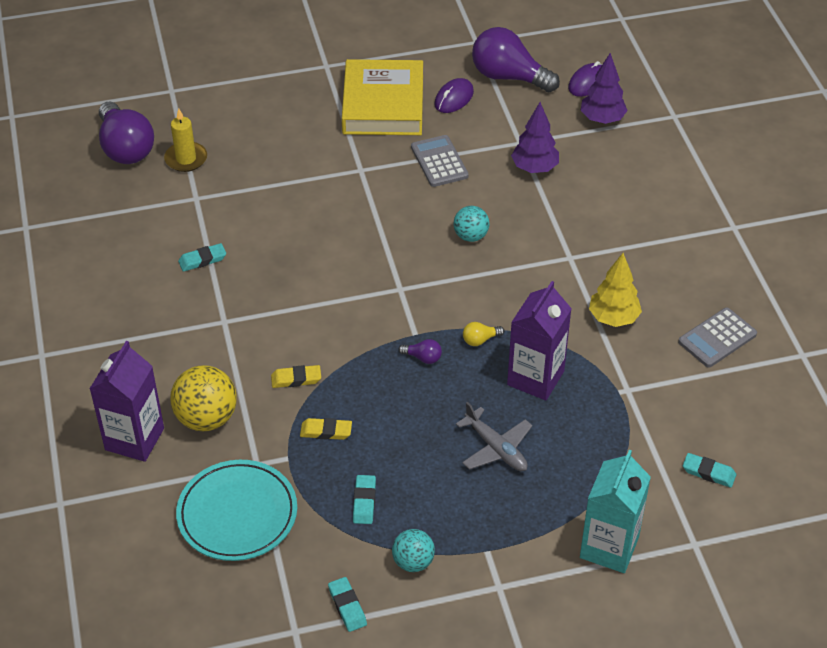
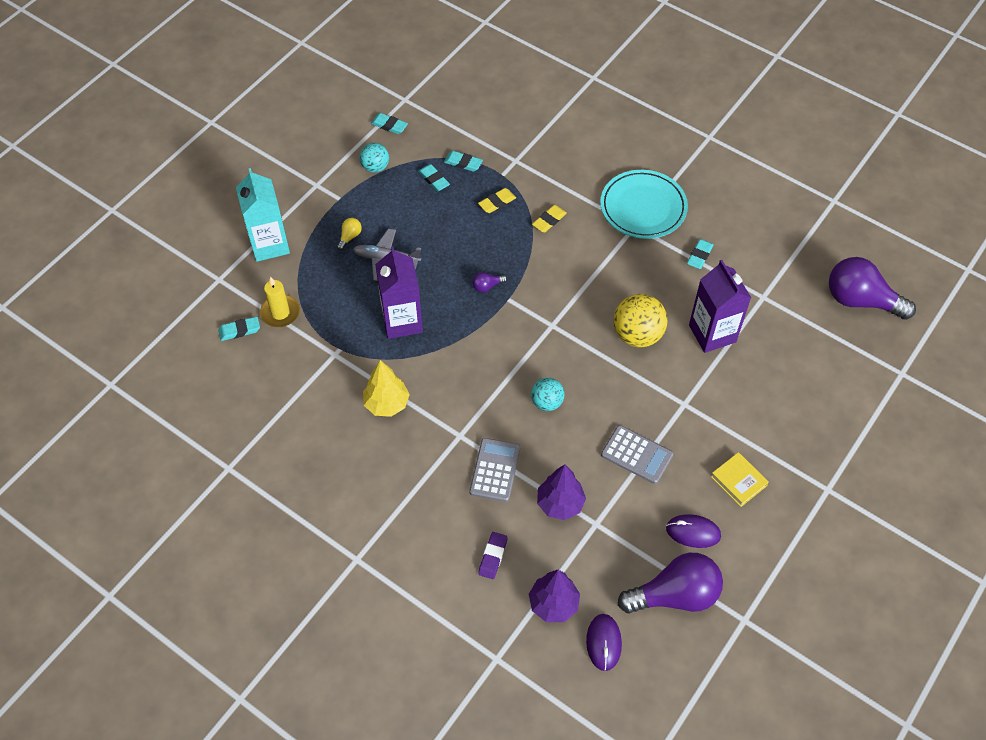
camera: 140 degrees right, 10 degrees up
purple carton [90,341,164,462] -> purple carton moved to [689,260,751,353]
yellow candle [164,109,207,172] -> yellow candle moved to [260,277,300,327]
yellow ball [170,365,237,431] -> yellow ball moved to [613,294,668,347]
turquoise plate [176,460,297,561] -> turquoise plate moved to [600,170,688,239]
yellow book [342,59,423,135] -> yellow book [711,452,769,507], size x0.45
purple mouse [434,78,474,113] -> purple mouse turned 75 degrees counterclockwise [666,514,721,548]
yellow light bulb [463,322,504,346] -> yellow light bulb moved to [337,218,362,250]
grey calculator [678,308,757,368] -> grey calculator moved to [469,438,520,502]
none -> turquoise eraser [444,151,483,172]
none -> purple eraser [478,532,508,579]

